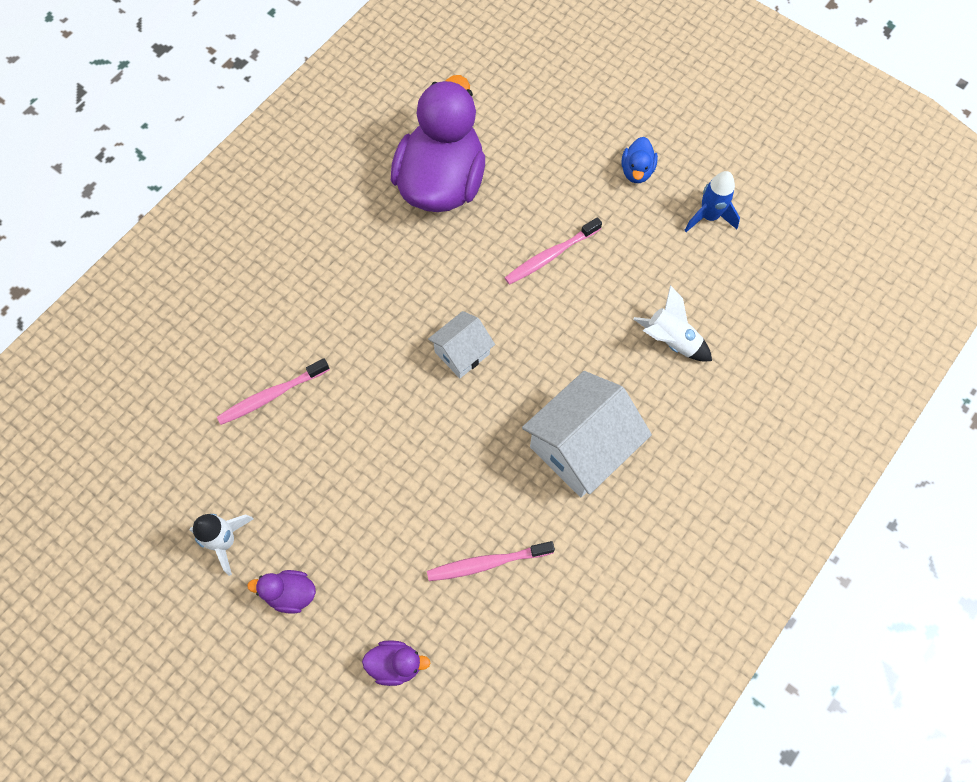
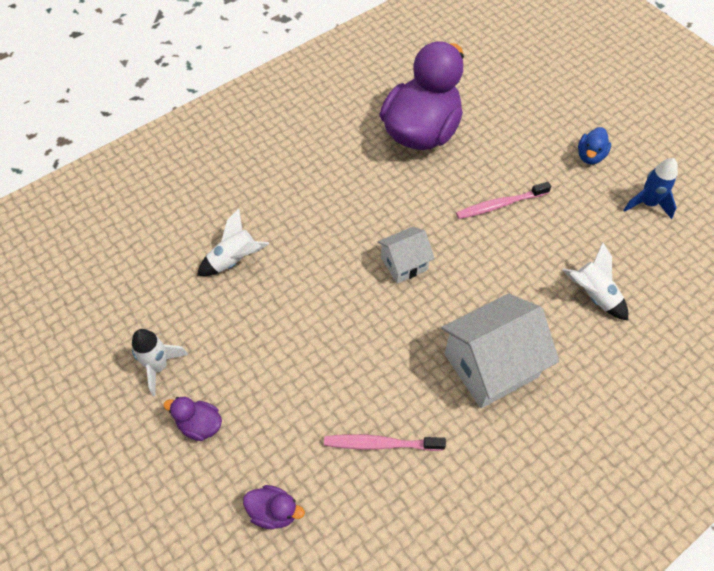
camera: 15 degrees right, 10 degrees down
pink toothbrush [217,358,330,425] -> white rocket [197,209,269,276]

